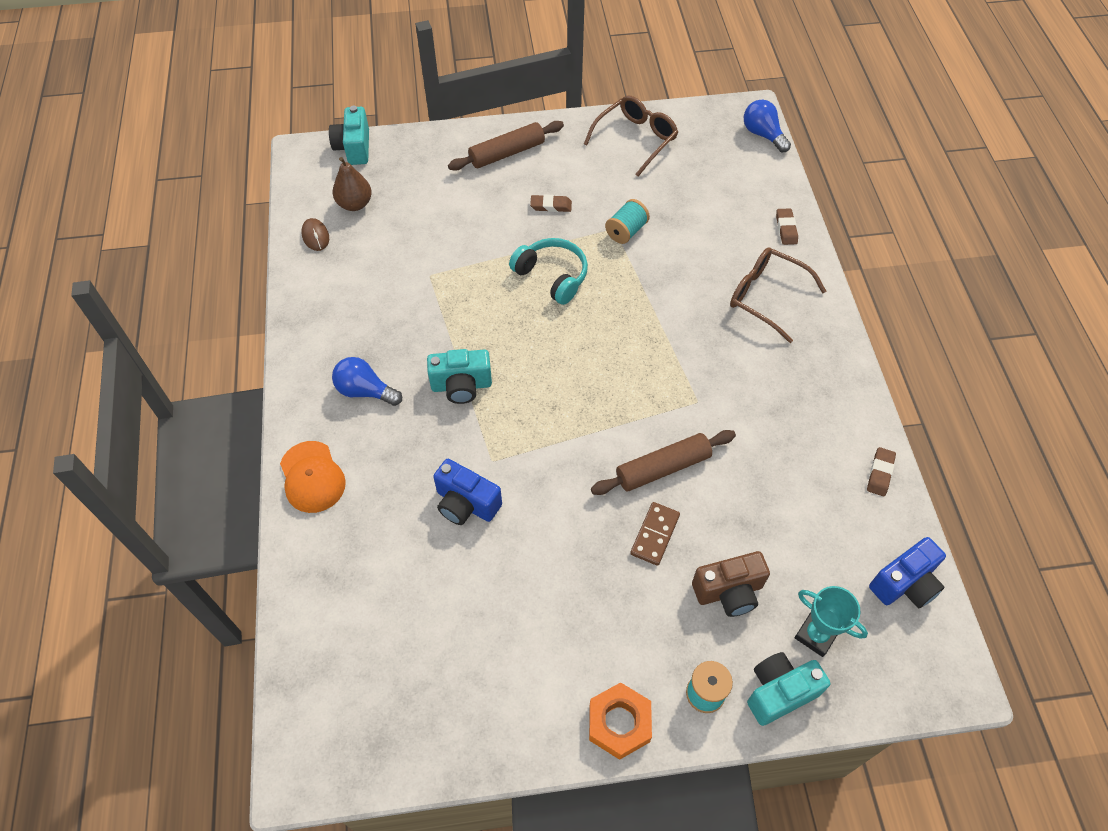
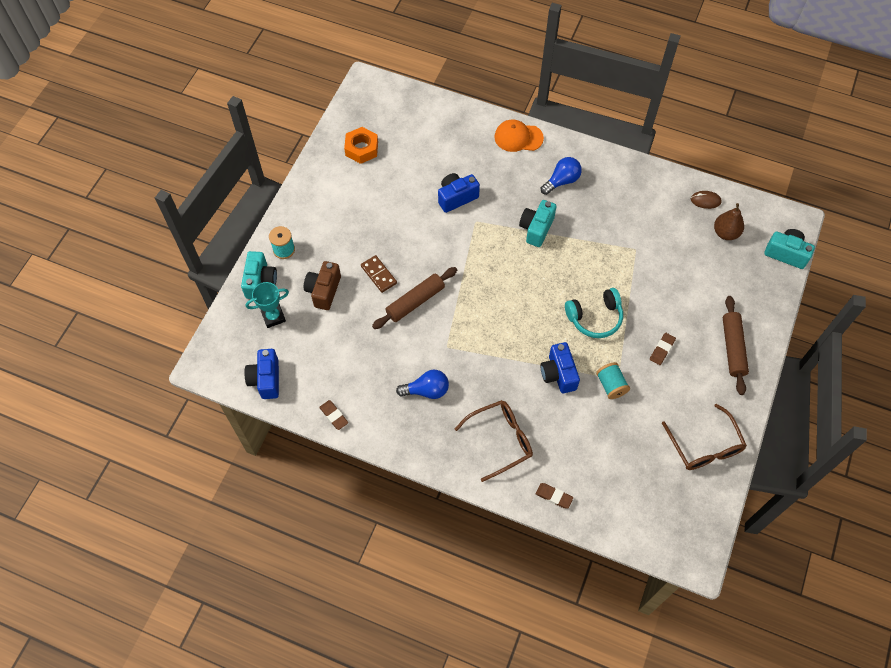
camera: 120 degrees right, 5 degrees up
orange nut [589,682,652,760] -> orange nut moved to [344,127,378,164]
brown rolling pin [591,430,736,495] -> brown rolling pin turned 45 degrees clockwise [372,267,457,329]
blue light bulb [744,100,791,153] -> blue light bulb moved to [396,370,449,399]
none -> blue camera [540,342,580,393]

